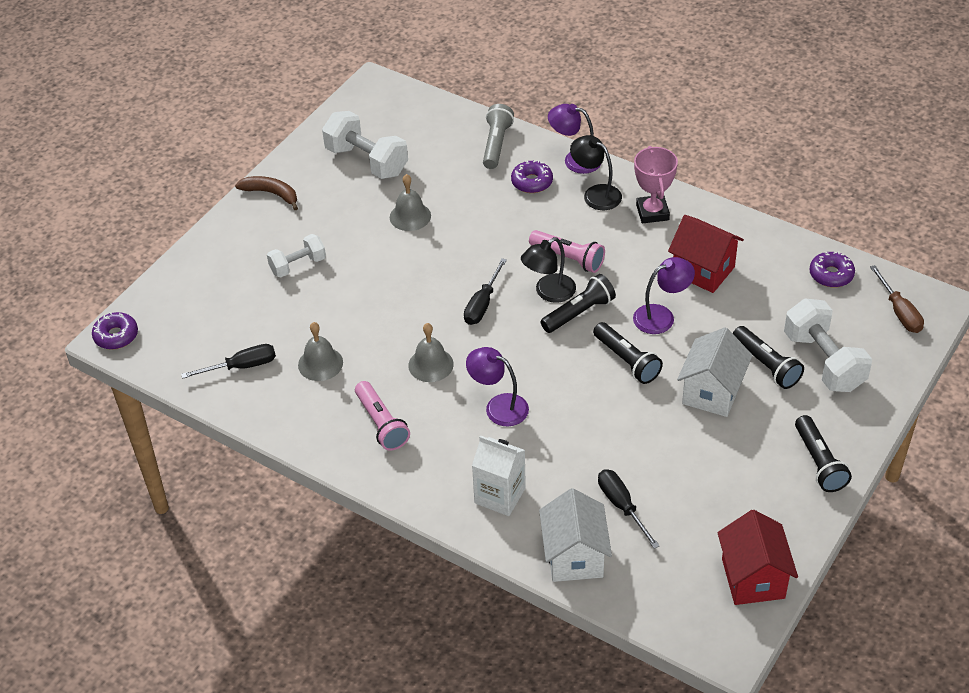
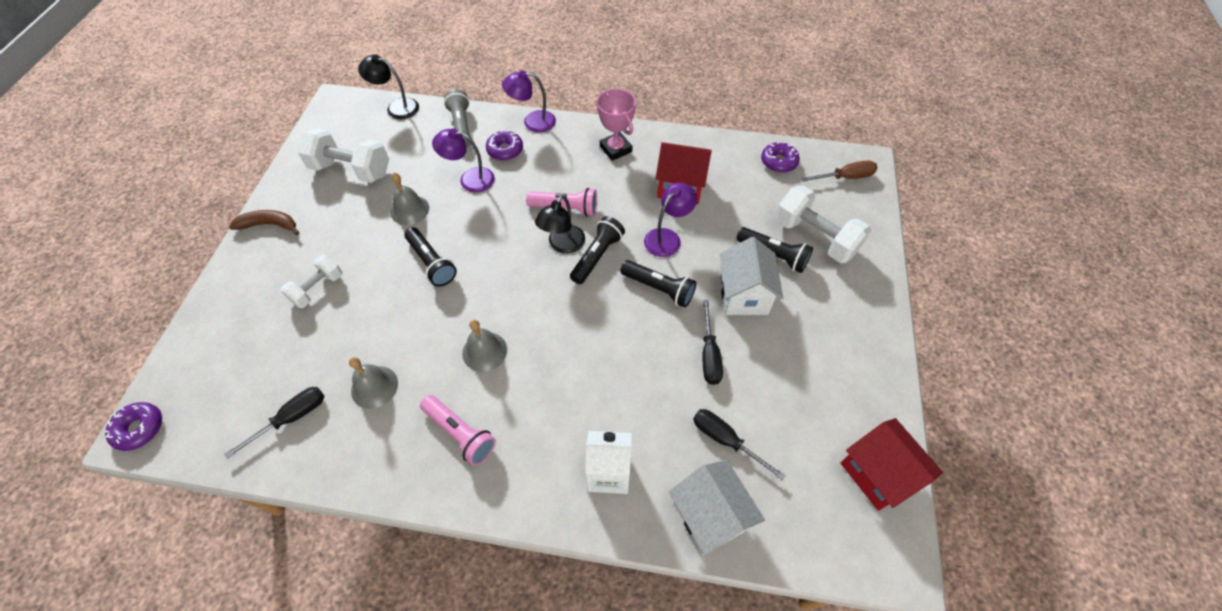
camera: 25 degrees left, 10 degrees up
black screwdriver [464,258,507,325] -> black screwdriver moved to [702,300,723,385]
purple lamp [466,347,529,426] -> purple lamp moved to [432,128,495,193]
black lamp [570,135,622,210] -> black lamp moved to [358,54,419,119]
black flashlight [795,415,852,492] -> black flashlight moved to [405,227,457,287]
brown screwdriver [870,265,924,333] -> brown screwdriver turned 60 degrees counterclockwise [801,160,878,182]

